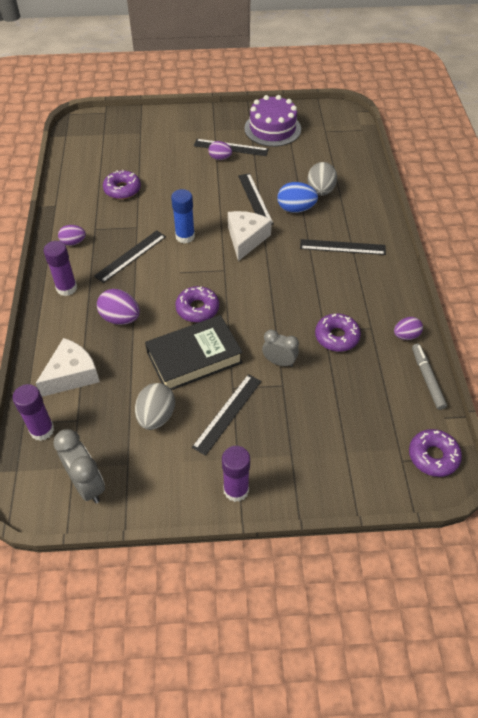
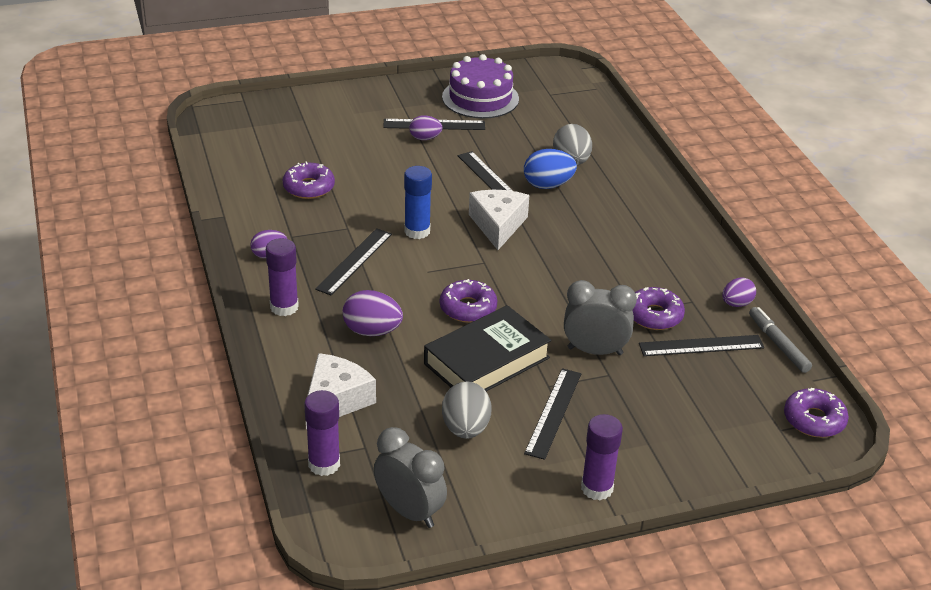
camera: 15 degrees left, 15 degrees down
grey clock [262,330,299,367] -> grey clock [564,280,637,355], size x1.50
black ruler [300,239,386,255] -> black ruler moved to [639,335,764,356]

